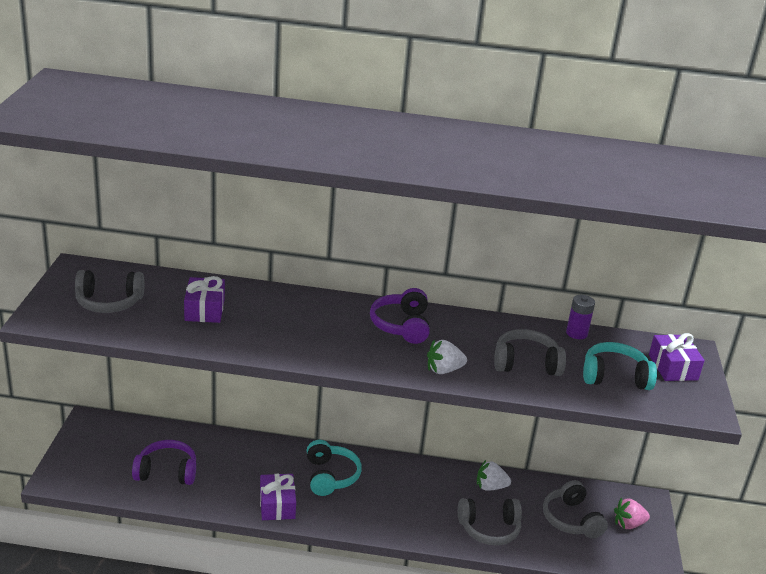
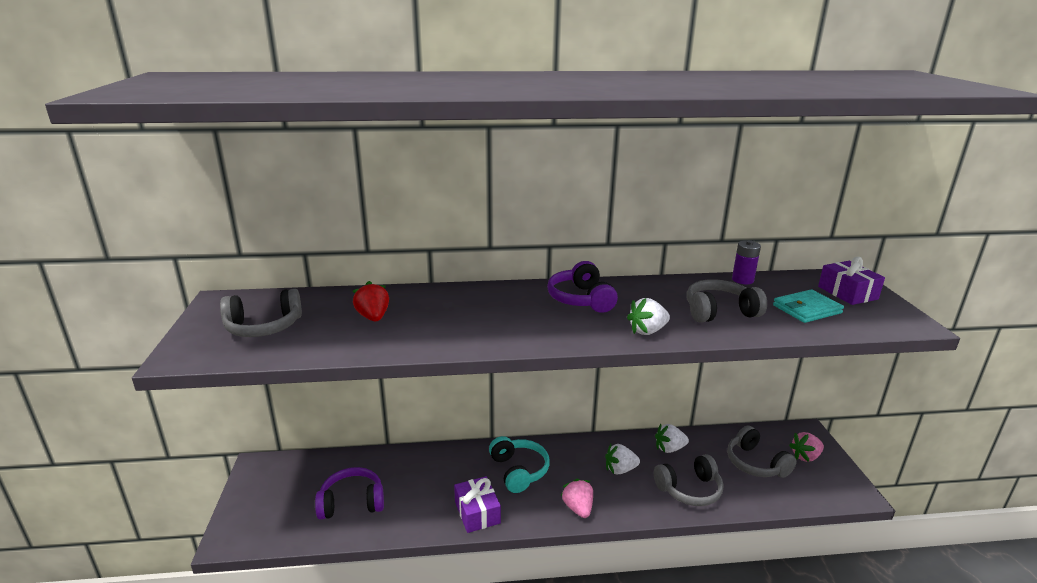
camera: 10 degrees left, 5 degrees down
purple gift [184,276,225,323] -> red strawberry [353,281,389,322]
turquoise headphones [583,342,657,390] -> turquoise wallet [773,289,844,323]
none -> pink strawberry [561,479,593,518]
none -> white strawberry [605,444,640,475]

